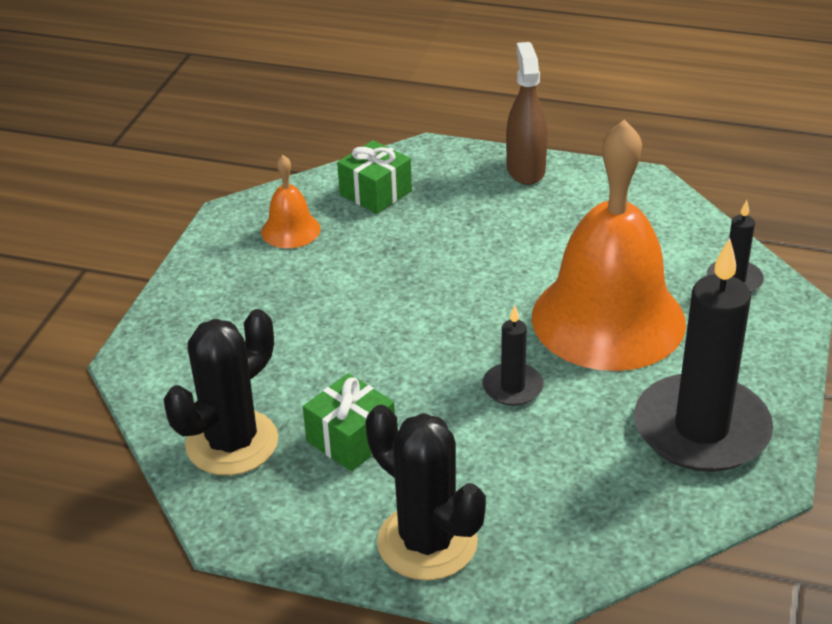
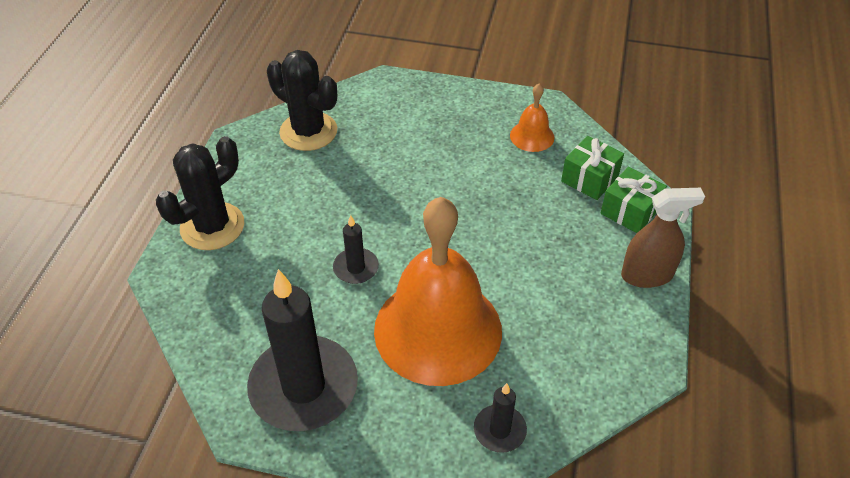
camera: 85 degrees right, 10 degrees up
green gift [303,373,395,471] -> green gift moved to [600,167,667,233]

